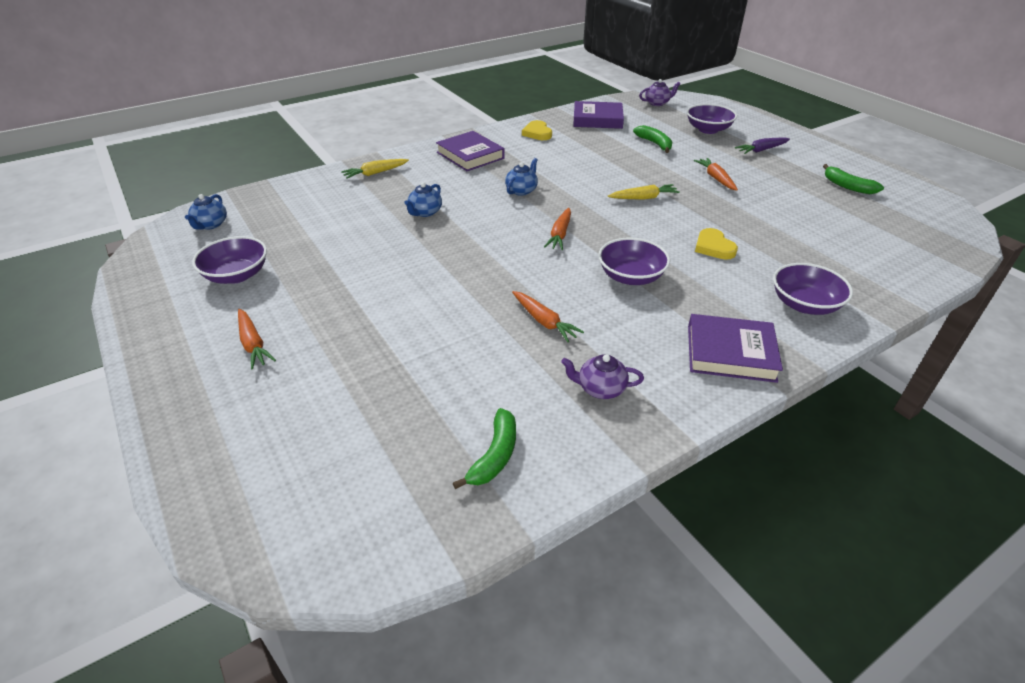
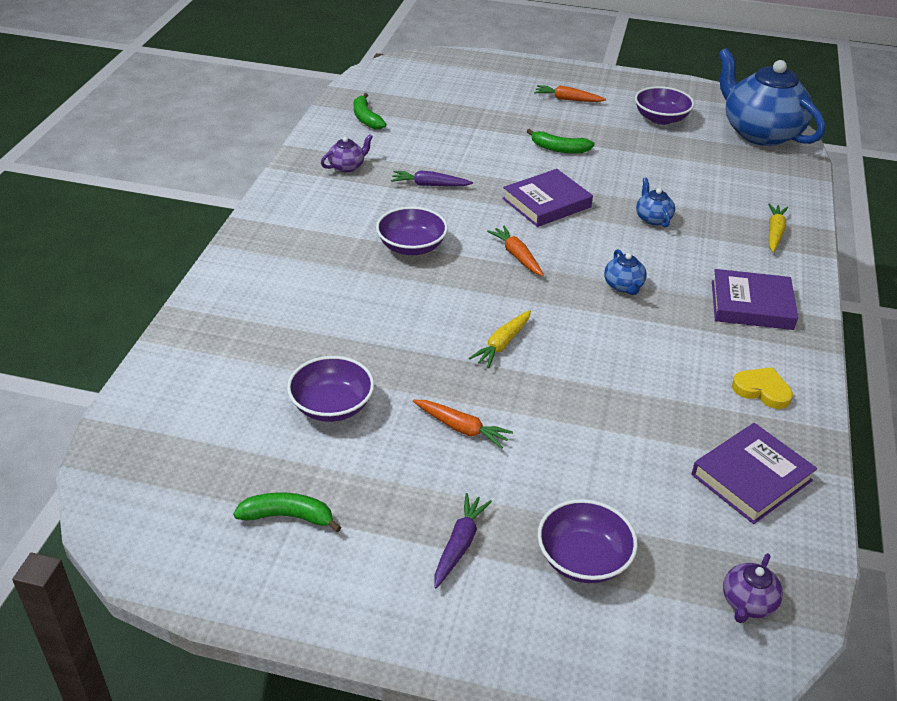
camera: 135 degrees right, 0 degrees up
blue teapot [185,194,227,230] -> blue teapot [718,48,825,146], size x2.46
orange carrot [512,291,584,342] -> purple carrot [391,170,473,187]
green banana [633,125,672,153] -> green banana moved to [527,129,595,153]
purple book [688,314,783,383] -> purple book moved to [502,169,593,227]
yellow heart [695,228,738,260] -> none
purple bowl [773,263,853,315] -> purple bowl moved to [287,356,374,422]

